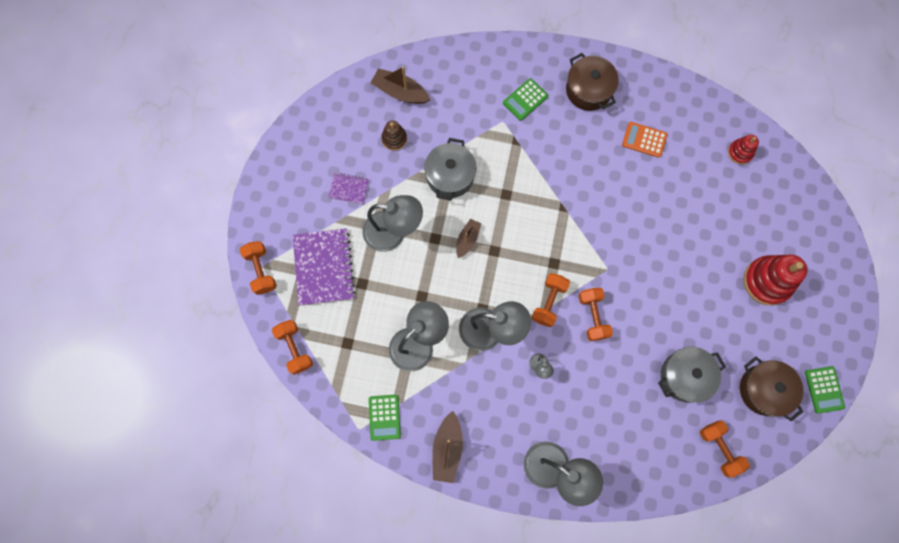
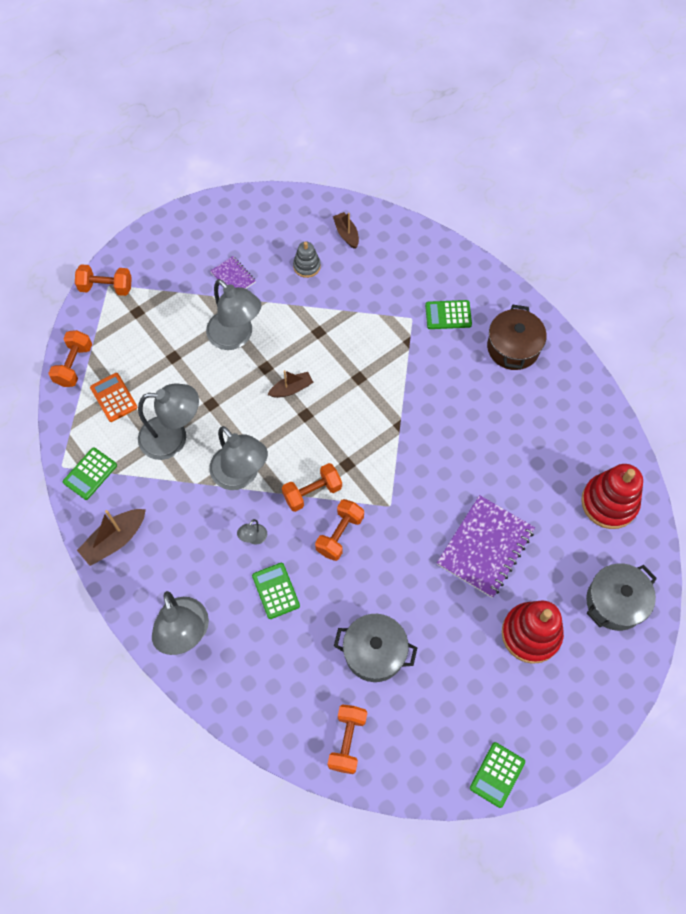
camera: 40 degrees right, 10 degrees down
orange dumbbell [239,241,277,295] -> orange dumbbell turned 75 degrees clockwise [75,264,132,296]
purple notebook [293,228,356,306] -> purple notebook moved to [437,495,535,598]
brown boat [371,66,430,104] -> brown boat [333,212,359,249], size x0.65
brown stacking toy [381,120,407,151] -> grey stacking toy [293,242,321,278]
grey pot [424,138,477,201] -> grey pot moved to [586,563,657,631]
orange calculator [622,122,667,158] -> orange calculator moved to [90,373,138,422]
red stacking toy [728,135,759,164] -> red stacking toy [581,464,643,529], size x1.86
brown pot [740,356,803,422] -> none
none -> green calculator [252,563,300,619]

